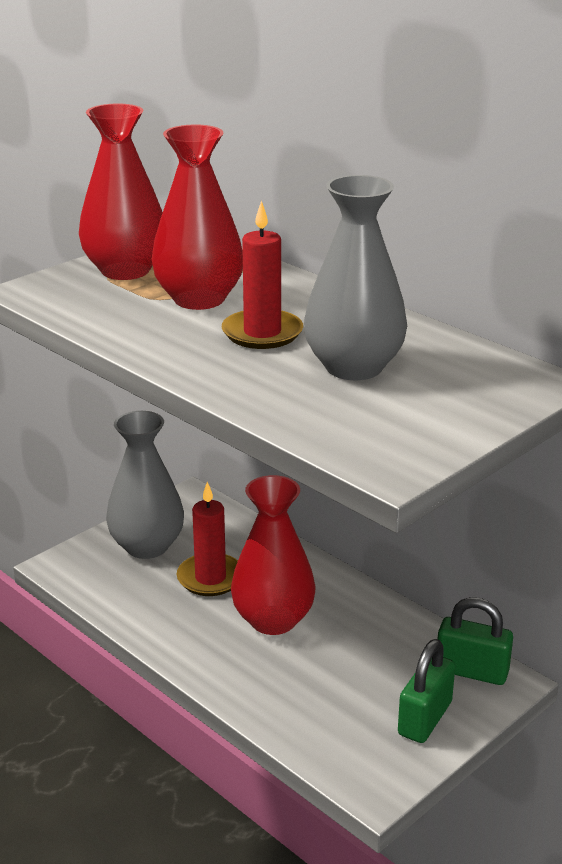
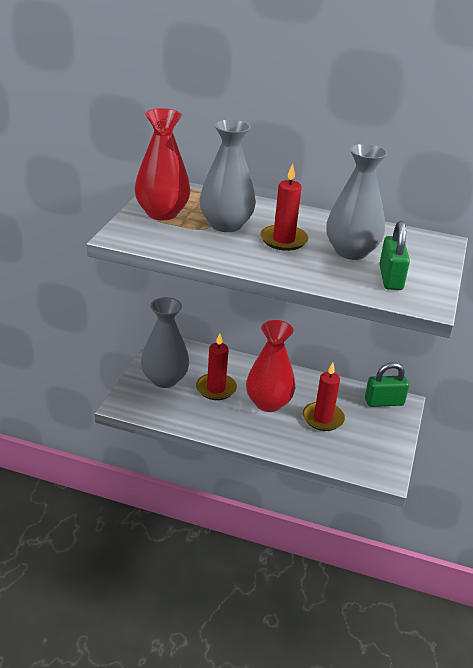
camera: 30 degrees left, 5 degrees up
red vase [152,124,243,310] -> grey vase [199,119,256,232]
green padlock [398,639,455,743] -> green padlock moved to [379,221,410,290]
none -> red candle [303,363,345,431]

